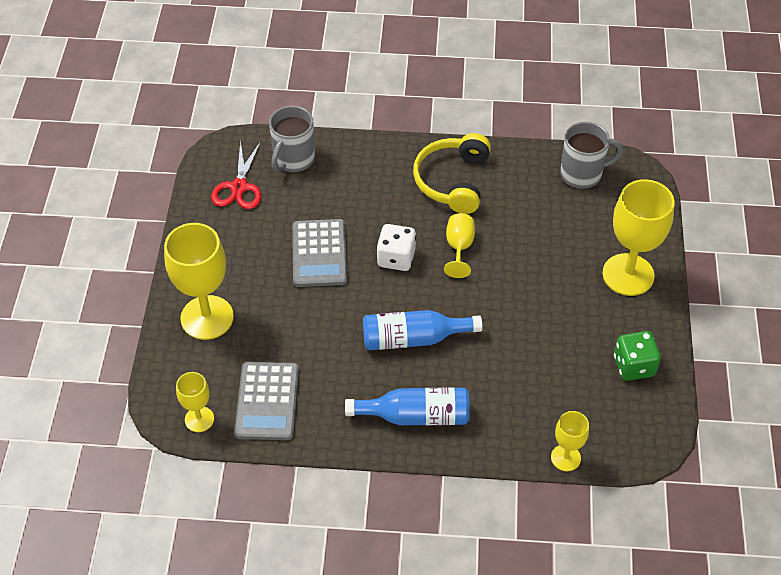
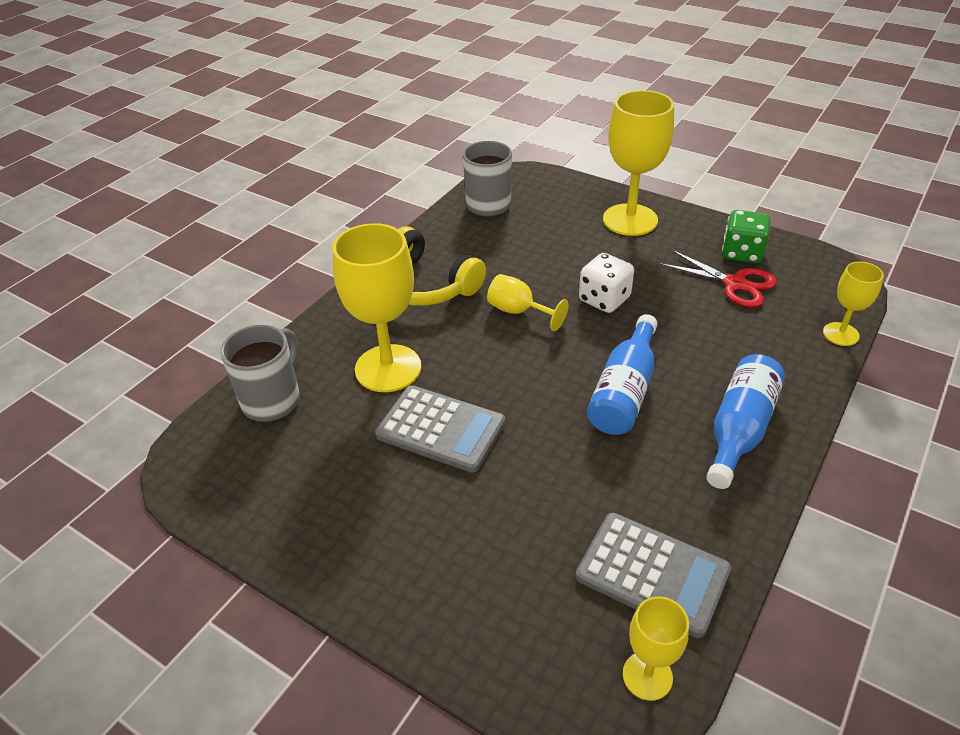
camera: 60 degrees left, 10 degrees down
yellow goblet [164,223,234,340] -> yellow goblet moved to [333,223,421,392]
red scissors [211,140,262,209] -> red scissors moved to [659,250,777,308]
grey mug [269,106,315,172] -> grey mug turned 120 degrees counterclockwise [220,325,300,422]
white dice [376,224,416,271] -> white dice moved to [579,253,634,313]

